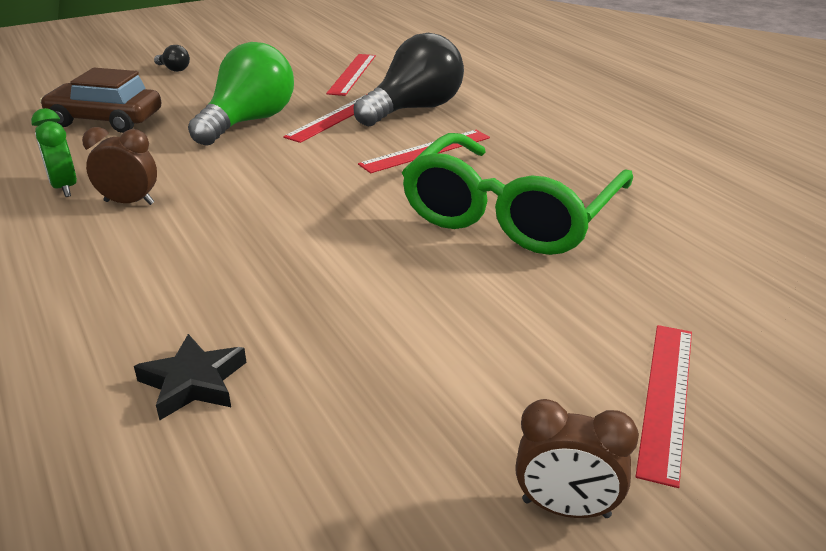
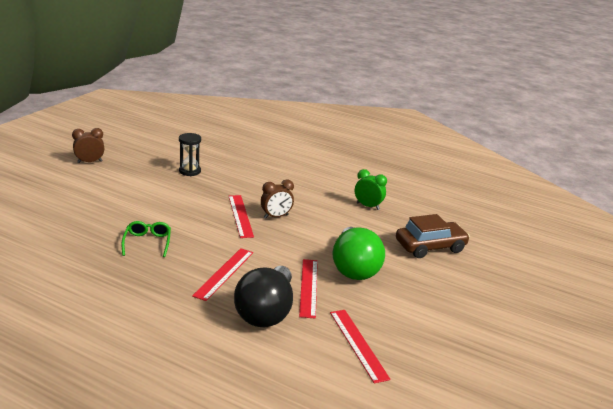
camera: 145 degrees right, 5 degrees down
brown clock [82,127,157,205] -> brown clock moved to [261,179,294,219]
black star [134,334,247,421] -> none
black light bulb [154,45,190,72] -> none
green glasses [402,133,633,255] -> green glasses [121,221,171,257], size x0.42
red ruler [636,325,692,488] -> red ruler moved to [229,195,254,238]
none -> black hourglass [179,133,201,176]

